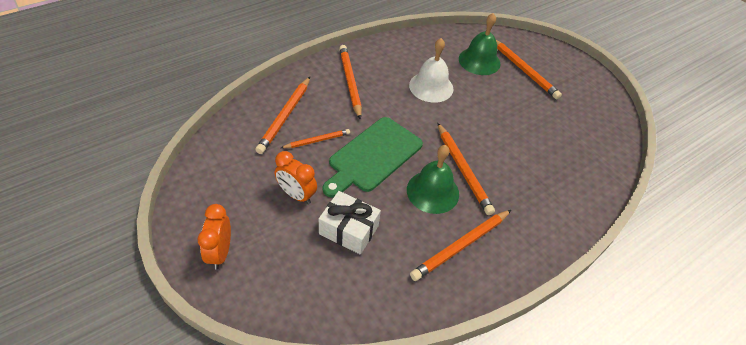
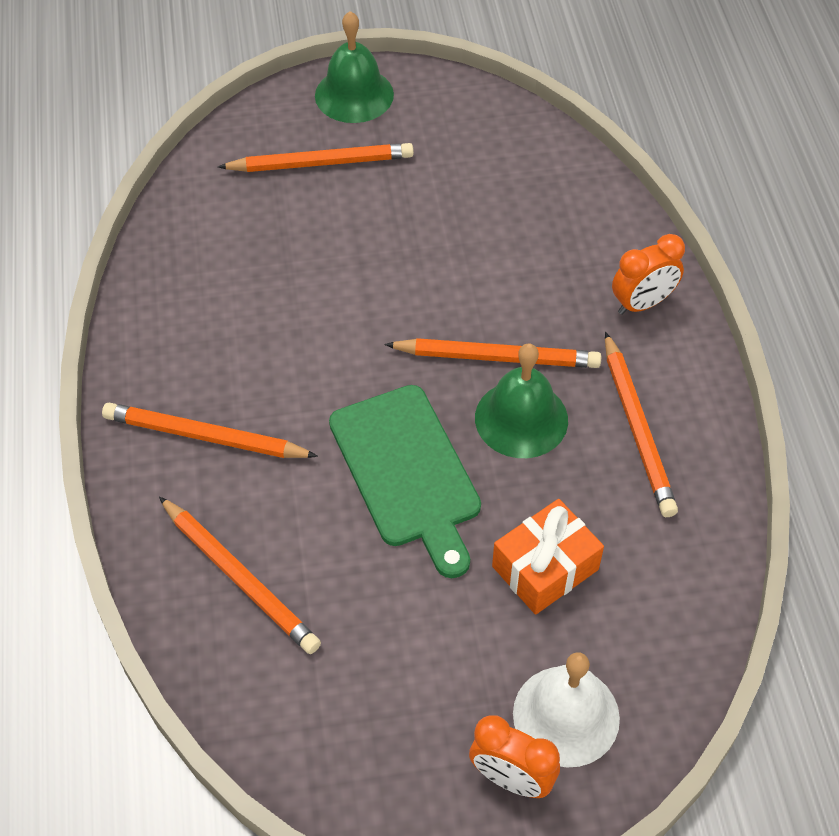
camera: 60 degrees left, 5 degrees up
orange clock [275,151,317,204] -> orange clock moved to [612,234,685,315]
orange pencil [281,129,350,148] -> none
white gift [319,191,381,255] -> orange gift [492,499,604,615]
white bell [409,38,453,103] -> white bell moved to [513,652,620,767]
green bell [459,13,501,75] -> green bell moved to [315,11,394,123]

